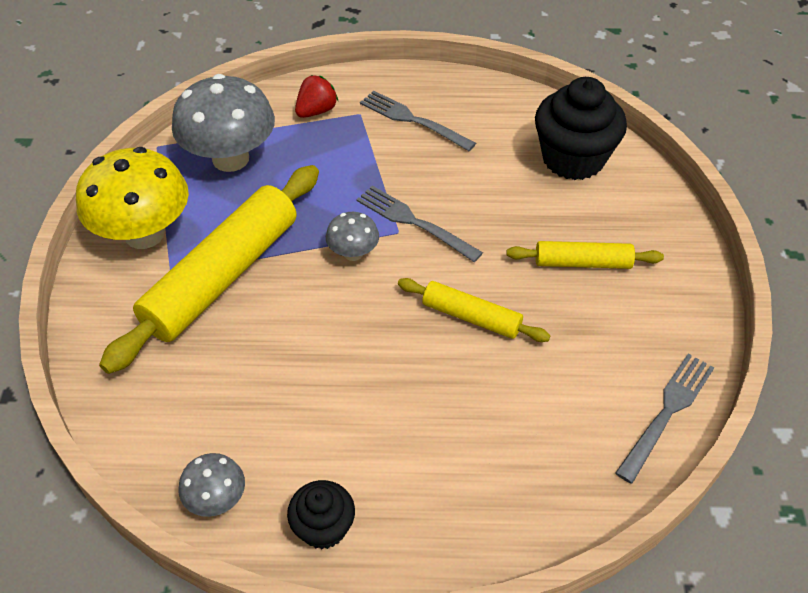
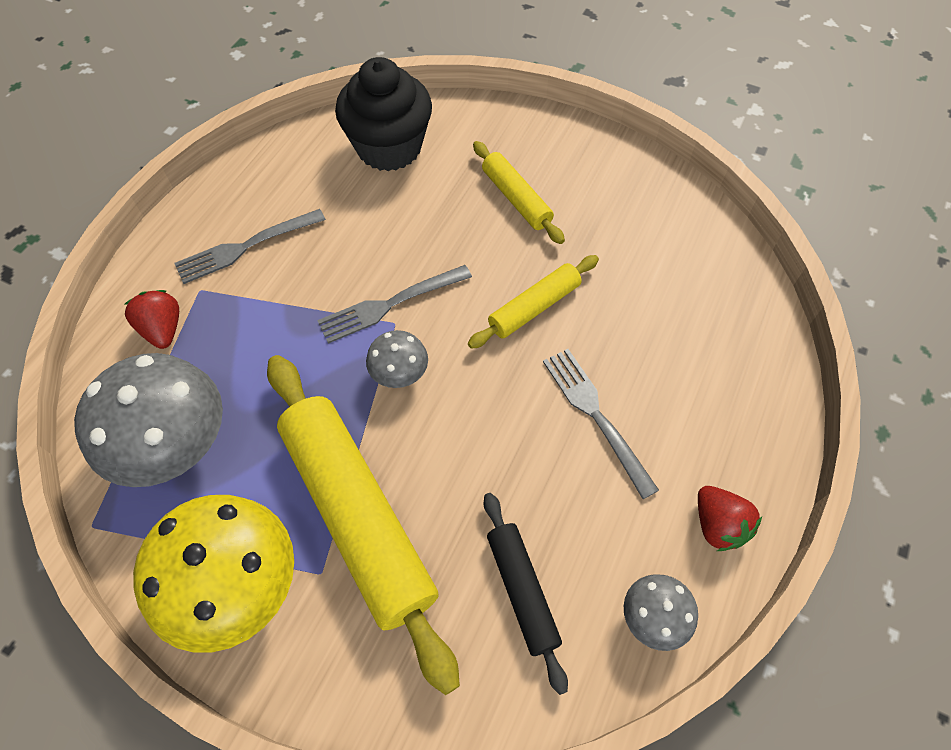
camera: 65 degrees left, 10 degrees up
black cupcake [287,480,355,549] -> red strawberry [698,486,762,551]
yellow rolling pin [506,241,664,269] -> yellow rolling pin turned 60 degrees counterclockwise [473,141,565,244]
grey fork [615,354,714,484] -> grey fork moved to [543,349,659,499]
none -> black rolling pin [484,493,568,695]

